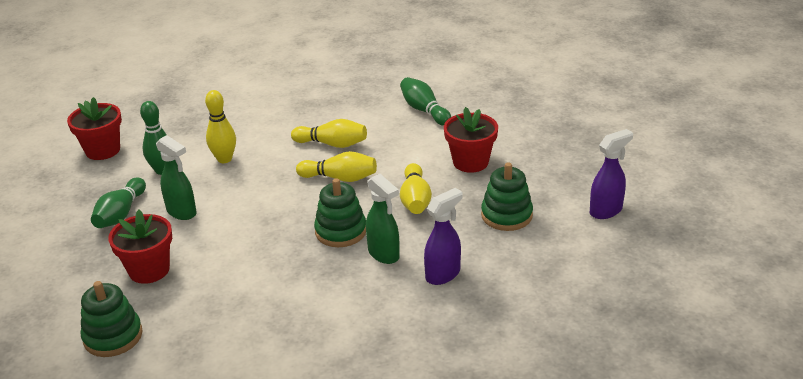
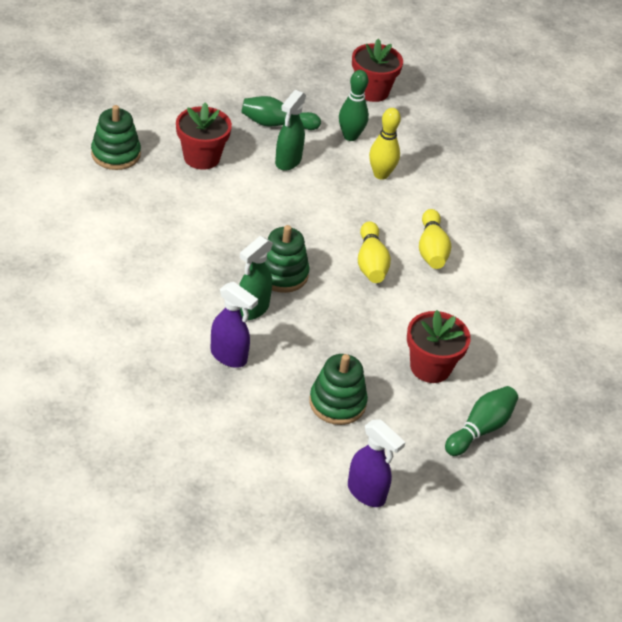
camera: 70 degrees right, 10 degrees up
green bowling pin [400,77,451,126] -> green bowling pin moved to [445,386,518,456]
yellow bowling pin [400,163,432,214] -> none

